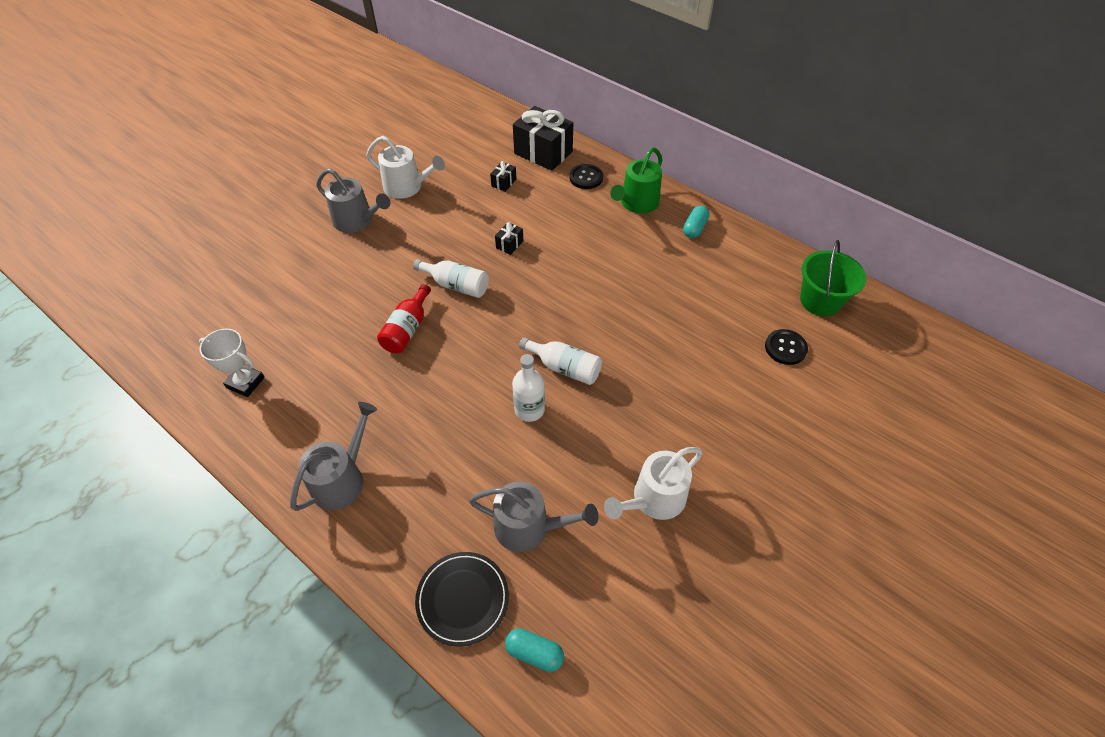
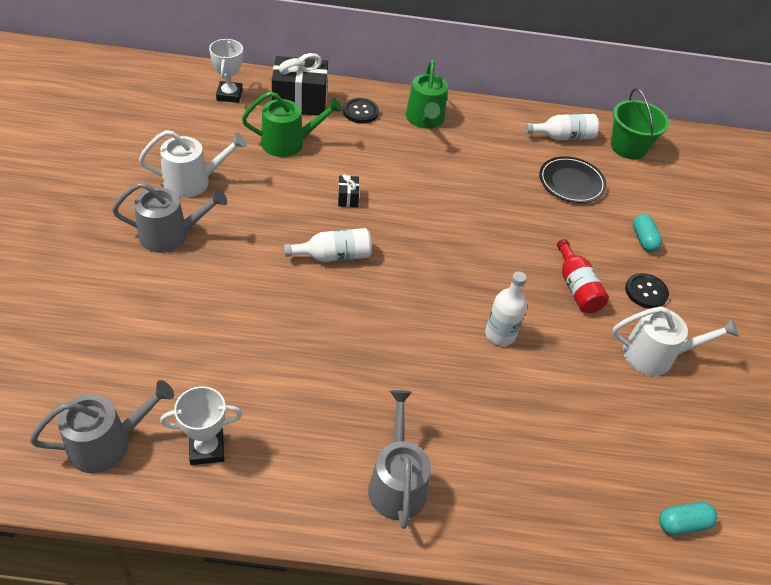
camera: 40 degrees left, 5 degrees down
red bottle [377,284,431,353] -> red bottle moved to [557,239,609,313]
black plate [415,552,509,647] -> black plate moved to [539,156,607,203]
grey watering can [469,481,598,552] -> grey watering can moved to [30,380,174,473]
black gift [490,161,516,192] -> green watering can [242,92,343,157]
white bottle [519,337,602,385] -> white bottle moved to [525,114,599,140]
white watering can [604,447,703,520] -> white watering can turned 105 degrees counterclockwise [612,306,739,376]
turquoise capsule [683,206,710,238] -> turquoise capsule moved to [633,214,663,252]
black button [765,329,808,365] -> black button moved to [625,273,669,309]
none -> white trophy [209,39,243,103]

